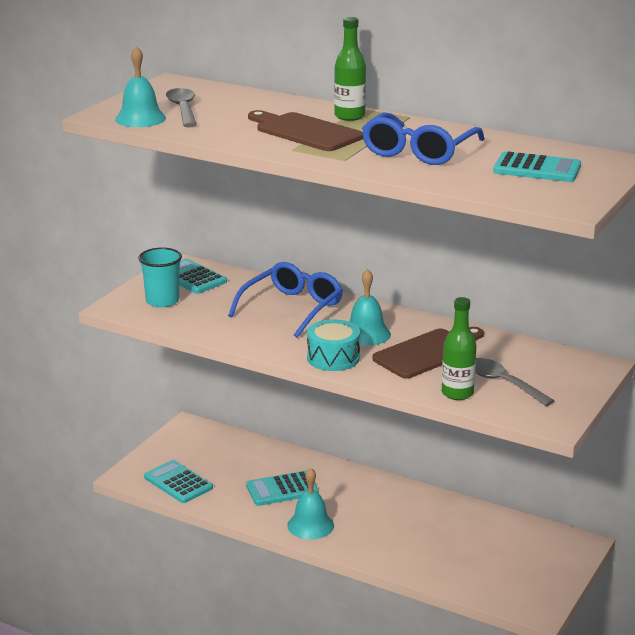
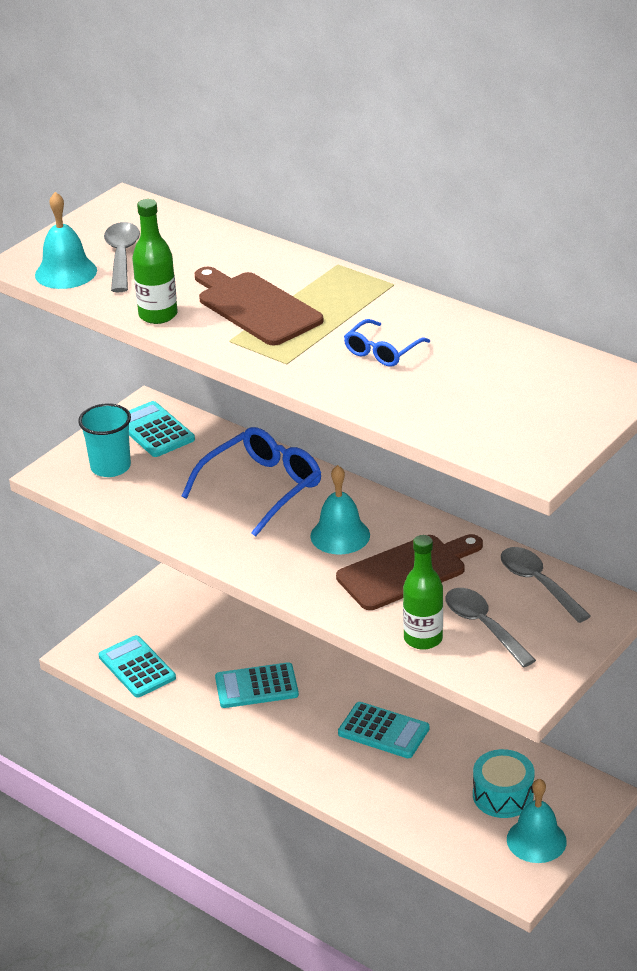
camera: 10 degrees right, 10 degrees up
turquoise bell [287,468,334,539] -> turquoise bell moved to [507,779,567,863]
turquoise drum [307,319,360,371] -> turquoise drum moved to [473,749,535,818]
green bottle [334,17,366,121] -> green bottle moved to [132,199,178,324]
blue glasses [362,112,485,165] -> blue glasses [344,319,430,367], size x0.54
turquoise calculator [493,151,581,182] -> turquoise calculator moved to [338,702,429,758]
none -> grey spoon [501,547,591,623]

